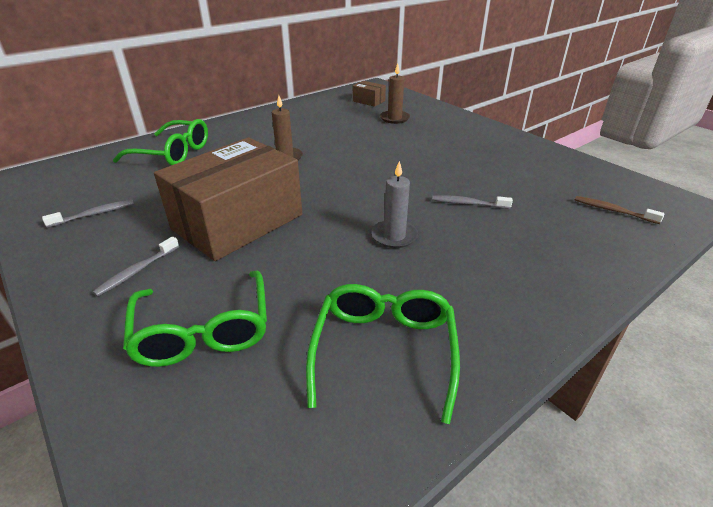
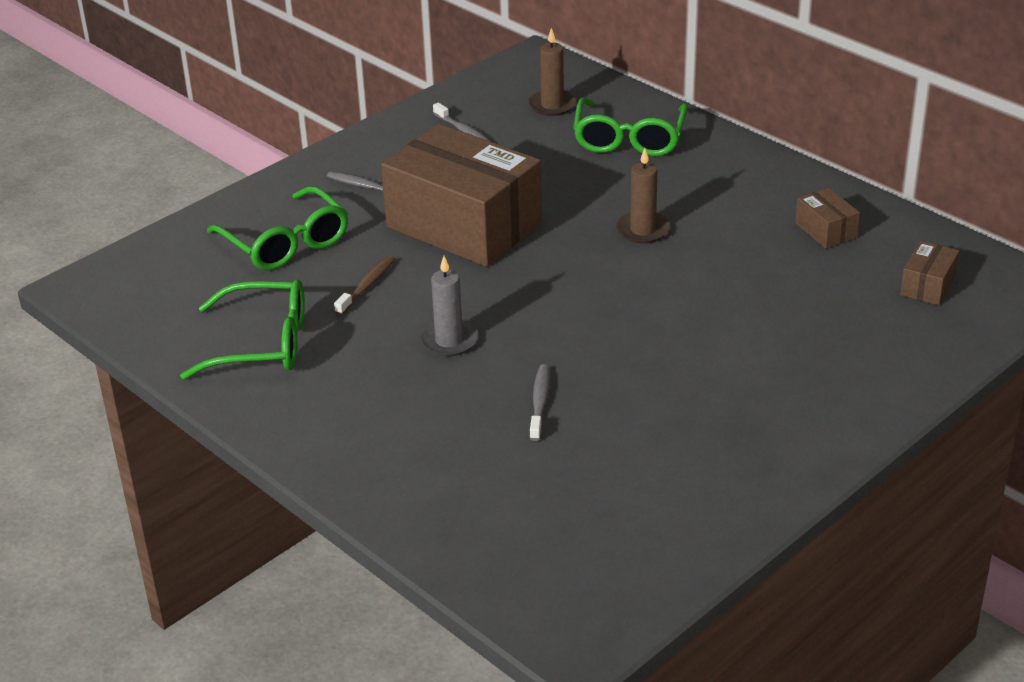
camera: 85 degrees right, 0 degrees up
green glasses [123,271,267,367] -> green glasses turned 105 degrees counterclockwise [207,186,348,270]
brown candle [380,63,410,124] -> brown candle moved to [528,28,577,116]
brown toothbrush [575,196,664,224] -> brown toothbrush moved to [334,256,395,315]
none -> brown box [795,188,860,249]

